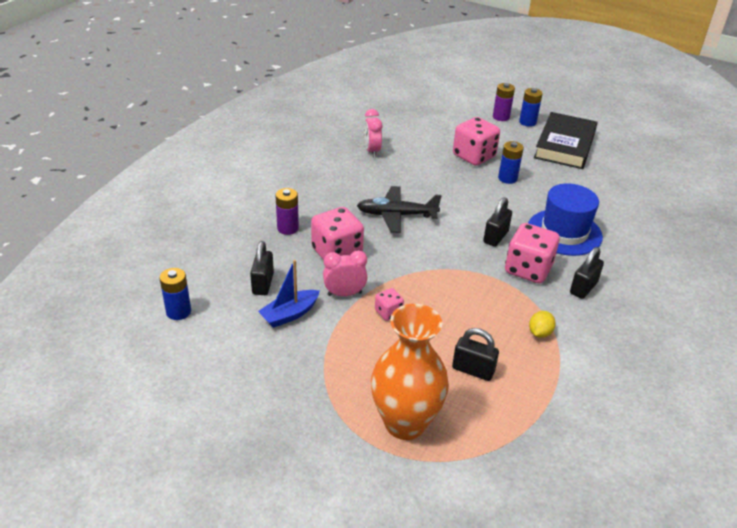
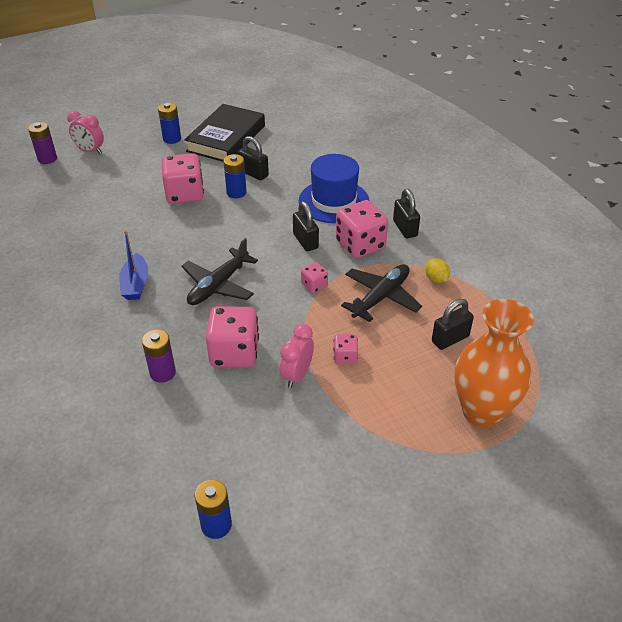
camera: 55 degrees left, 5 degrees up
black padlock [250,241,274,295] -> black padlock moved to [238,136,269,180]
blue boat [258,260,320,328] -> blue boat moved to [119,230,148,300]
pink clock [364,109,383,157] -> pink clock moved to [67,111,104,154]
purple battery [493,83,515,121] -> purple battery moved to [28,122,57,164]
black book [534,112,598,169] -> black book turned 60 degrees clockwise [184,104,265,162]
none -> pink dice [301,262,328,293]
none -> black plane [341,264,422,322]

